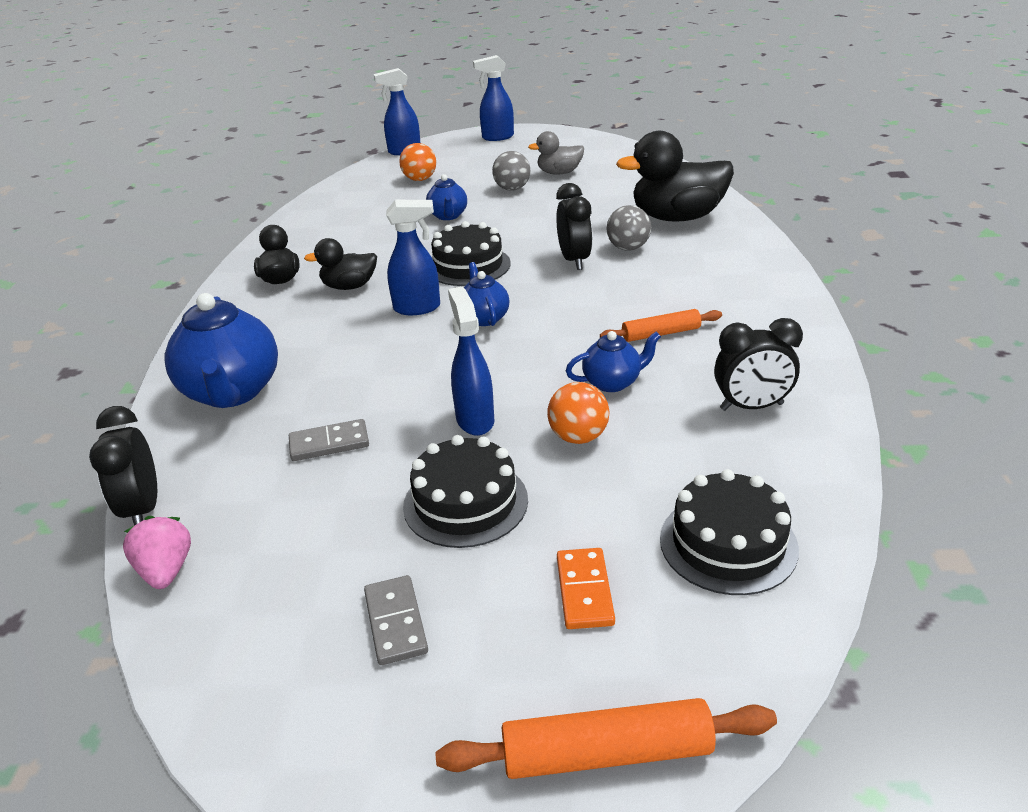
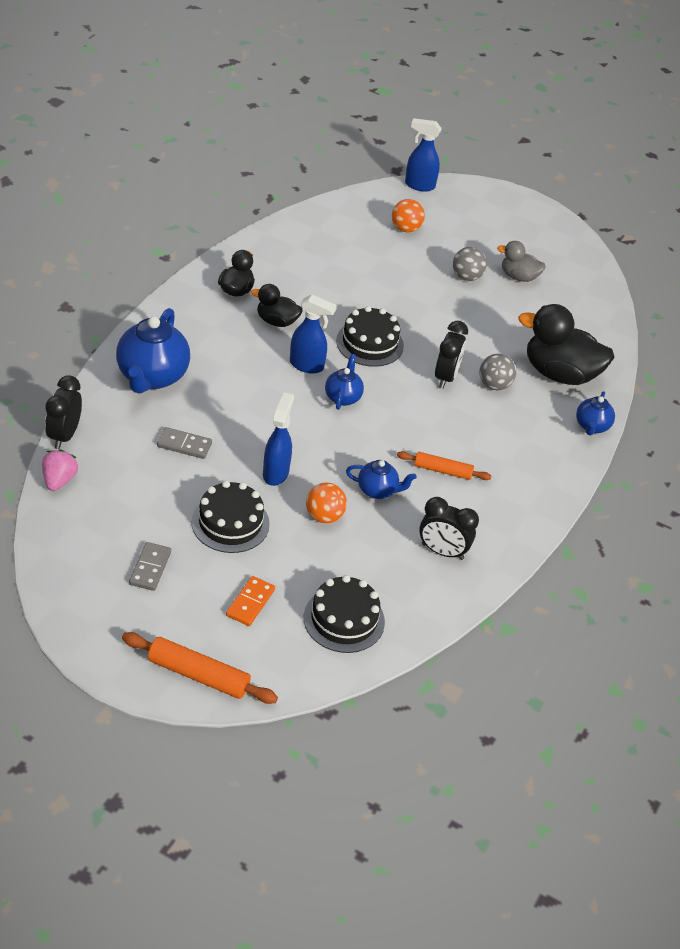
camera: 20 degrees right, 10 degrees up
blue teapot [426,174,467,220] -> blue teapot moved to [576,391,615,435]
blue spray bottle [473,55,514,141] -> none

